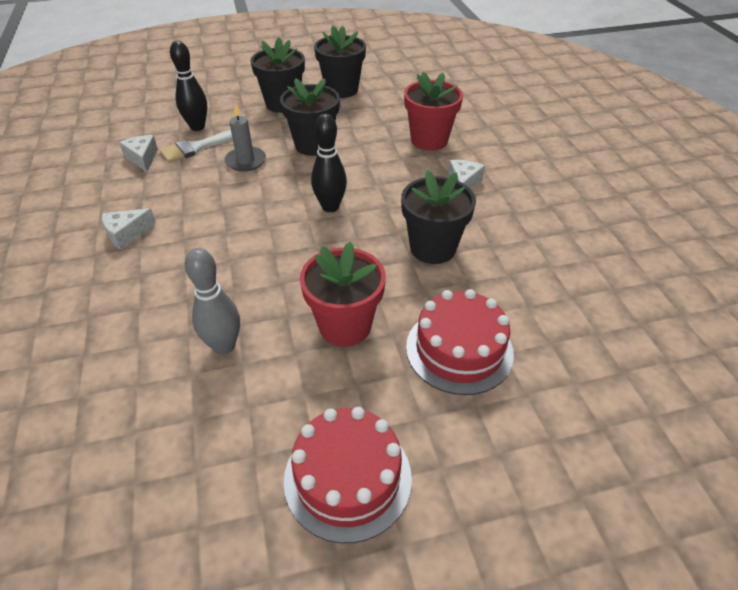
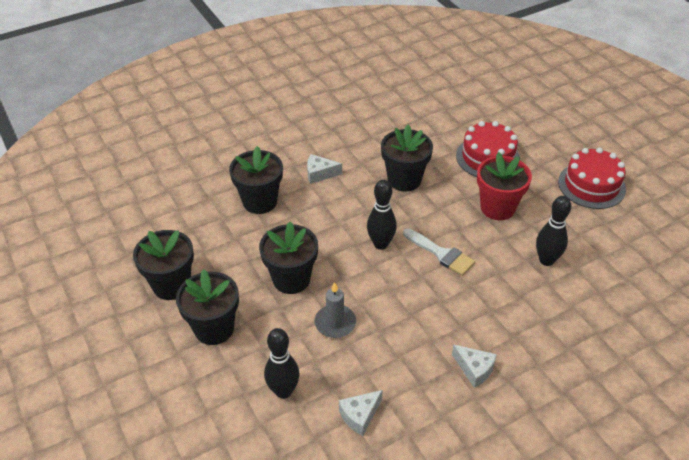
camera: 105 degrees left, 0 degrees up
white brush [160,130,233,163] -> white brush moved to [403,229,475,276]
grey bowling pin [185,248,240,355] -> black bowling pin [536,196,571,266]
red flower pot [404,72,463,151] -> black flower pot [229,146,283,214]

